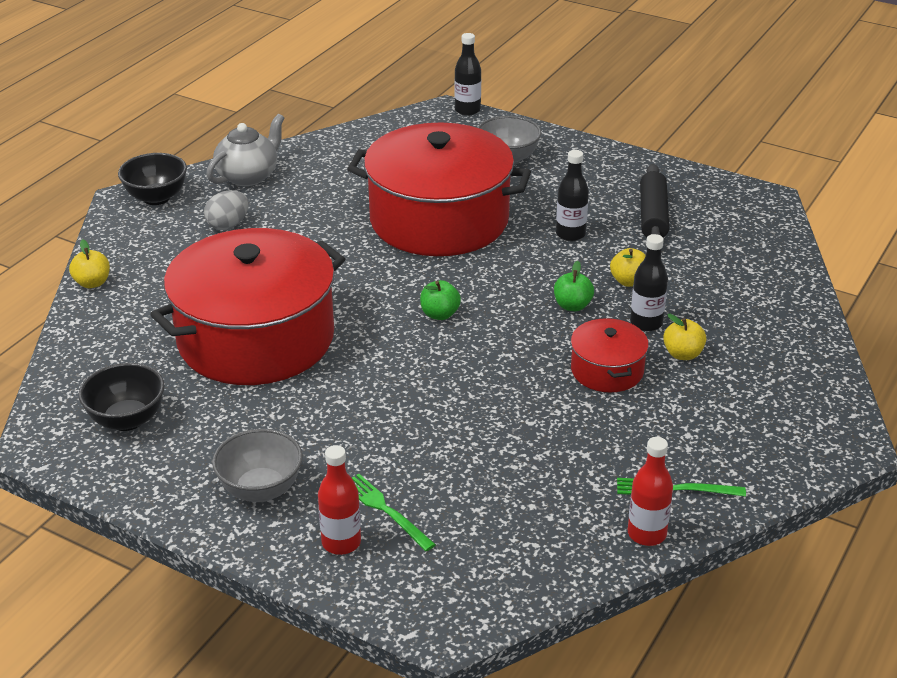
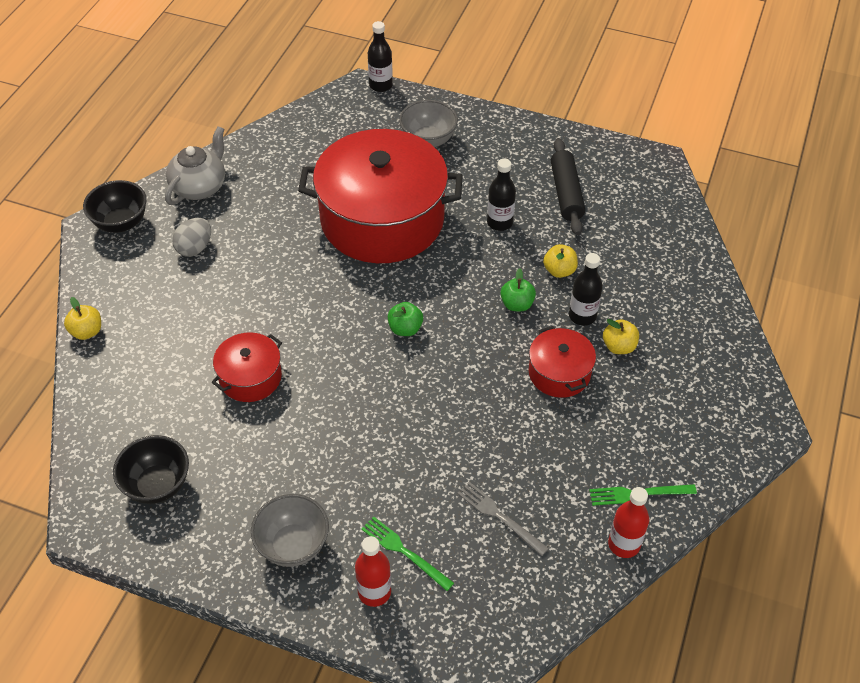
camera: 10 degrees left, 15 degrees up
red pot [150,228,345,385] -> red pot [212,332,282,402], size x0.45
none -> grey fork [457,482,549,556]

